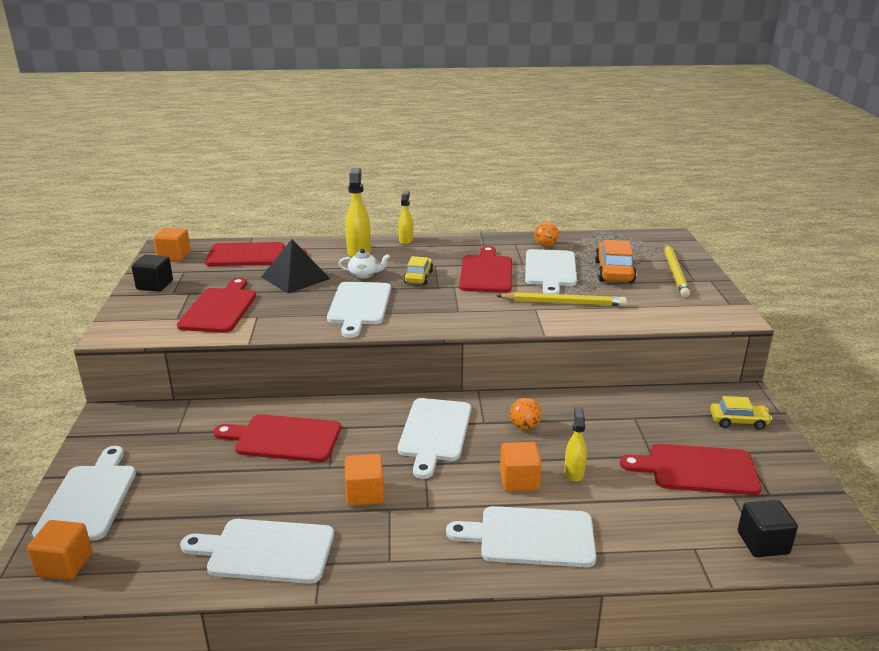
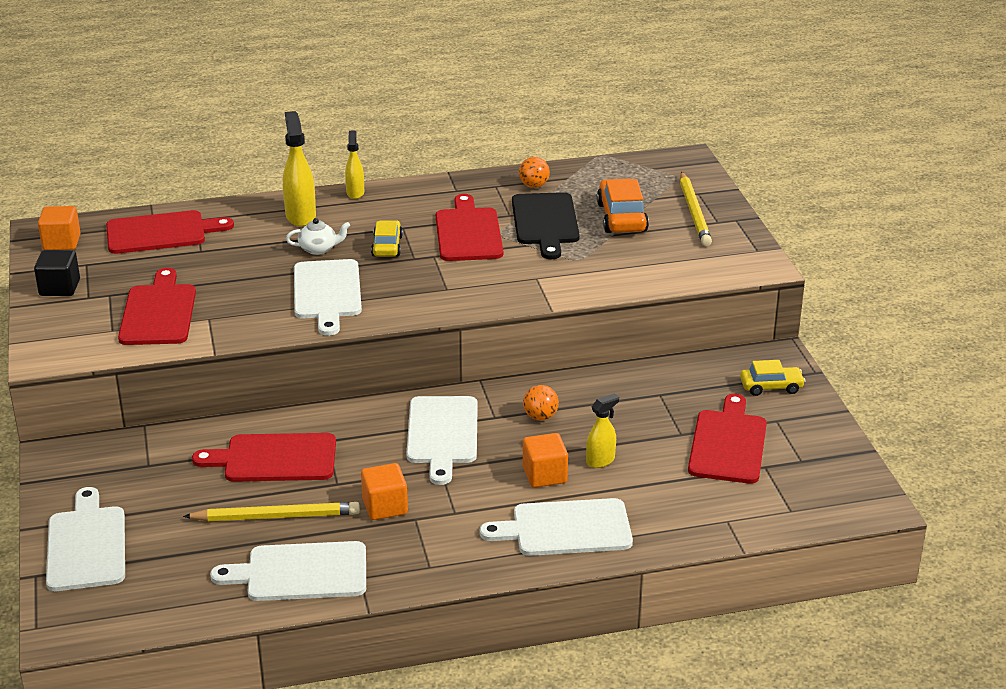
camera: 10 degrees left, 5 degrees up
orange cube [27,520,92,580] -> none
black pyramid [261,239,330,294] -> none
yellow pencil [497,292,627,306] -> yellow pencil moved to [183,502,360,521]
white cutting board [525,249,577,294] -> black cutting board [512,192,580,259]
yellow spray bottle [564,407,587,482] -> yellow spray bottle turned 60 degrees clockwise [586,393,619,468]
red cutting board [620,444,761,495] -> red cutting board turned 105 degrees clockwise [688,394,767,484]
black cube [738,500,798,557] -> none

